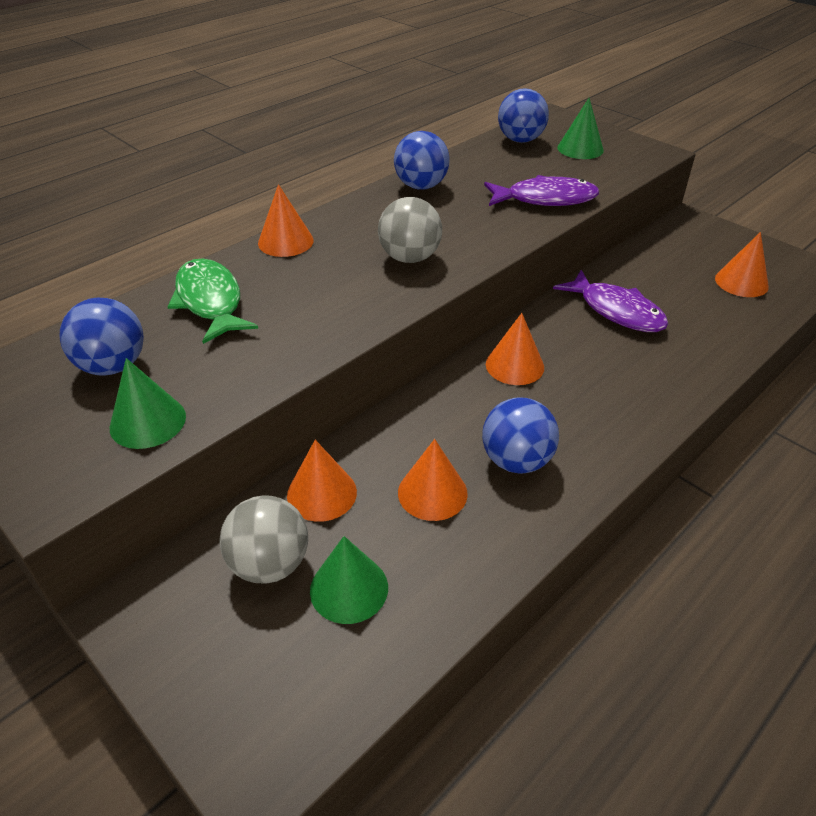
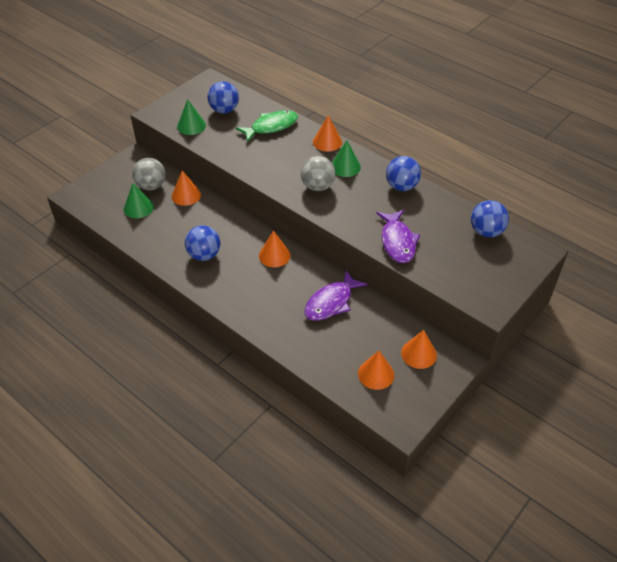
camera: 85 degrees right, 5 degrees up
orange cone [398,439,468,521] -> orange cone moved to [401,330,437,369]
green cone [558,98,604,159] -> green cone moved to [332,140,361,177]

